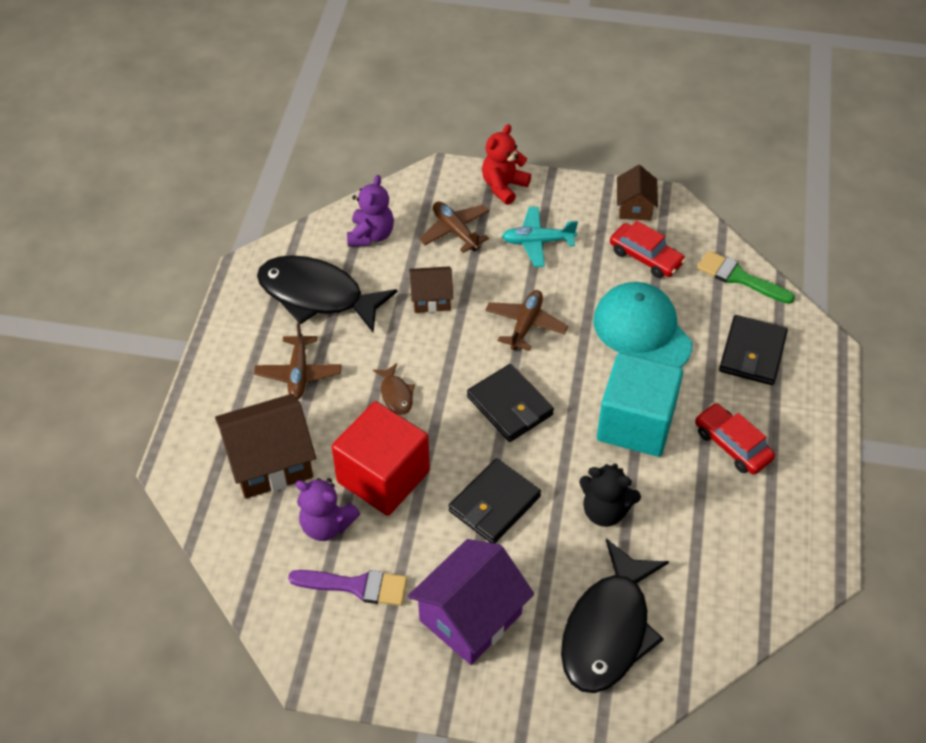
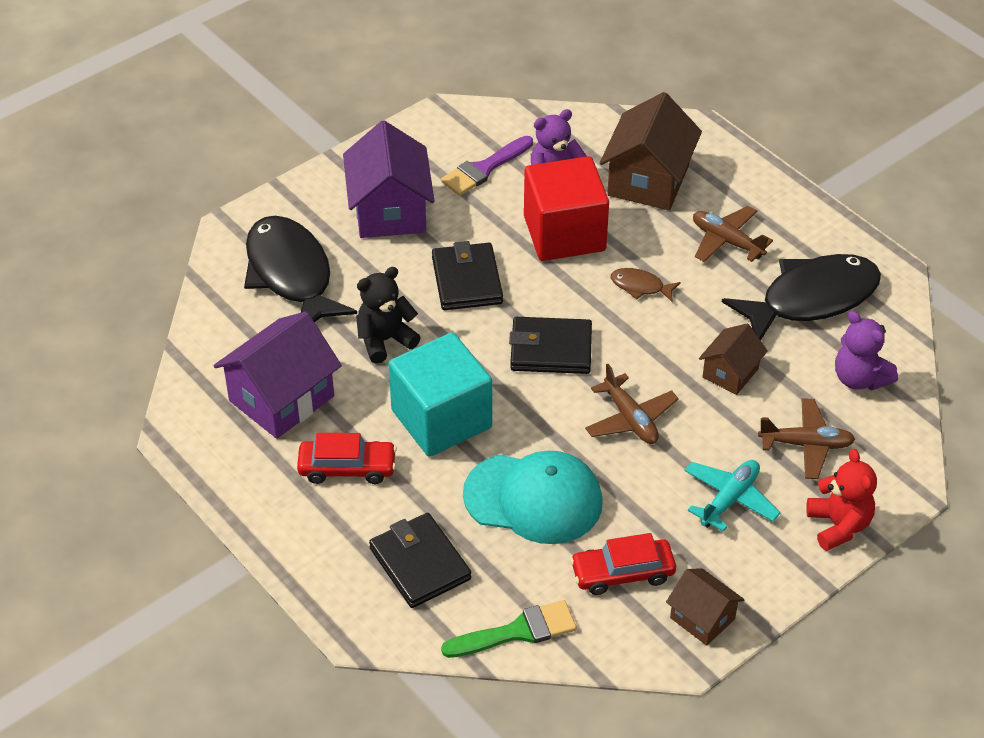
camera: 130 degrees right, 5 degrees down
none -> purple house [213,311,342,439]

